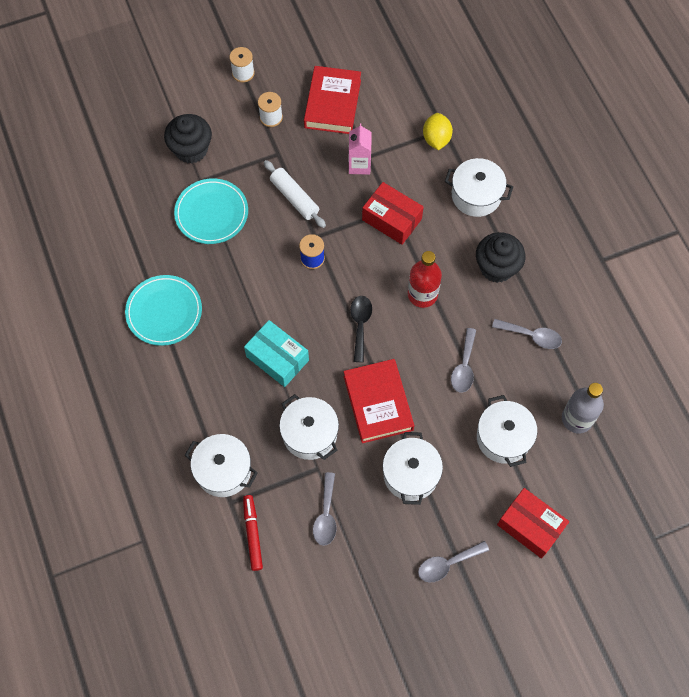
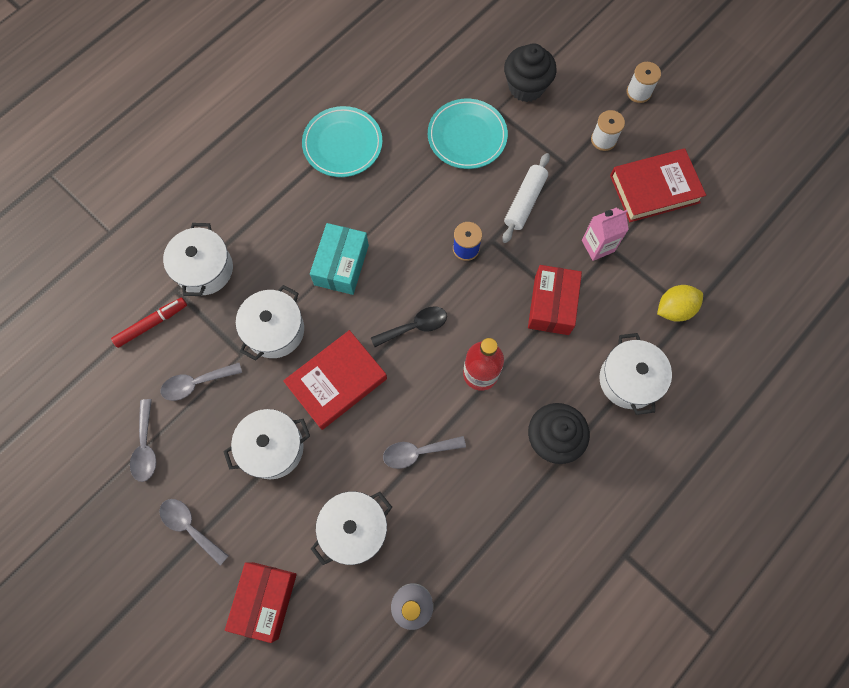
camera: 65 degrees right, 5 degrees up
grey spoon [492,319,562,349] -> grey spoon moved to [130,399,156,482]

